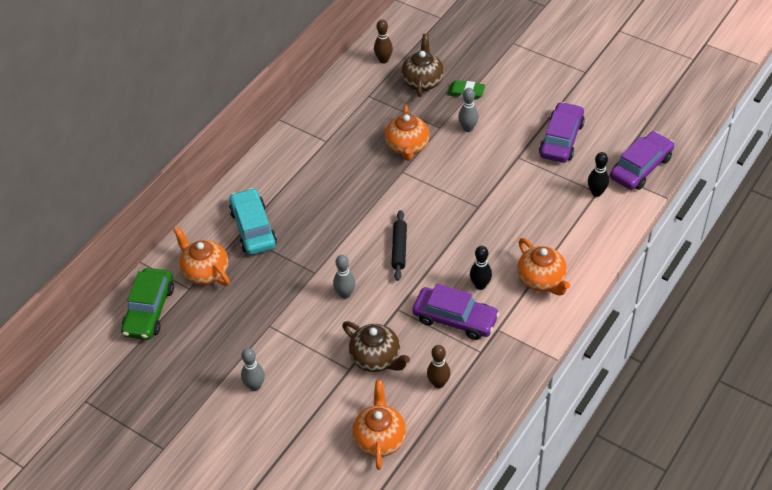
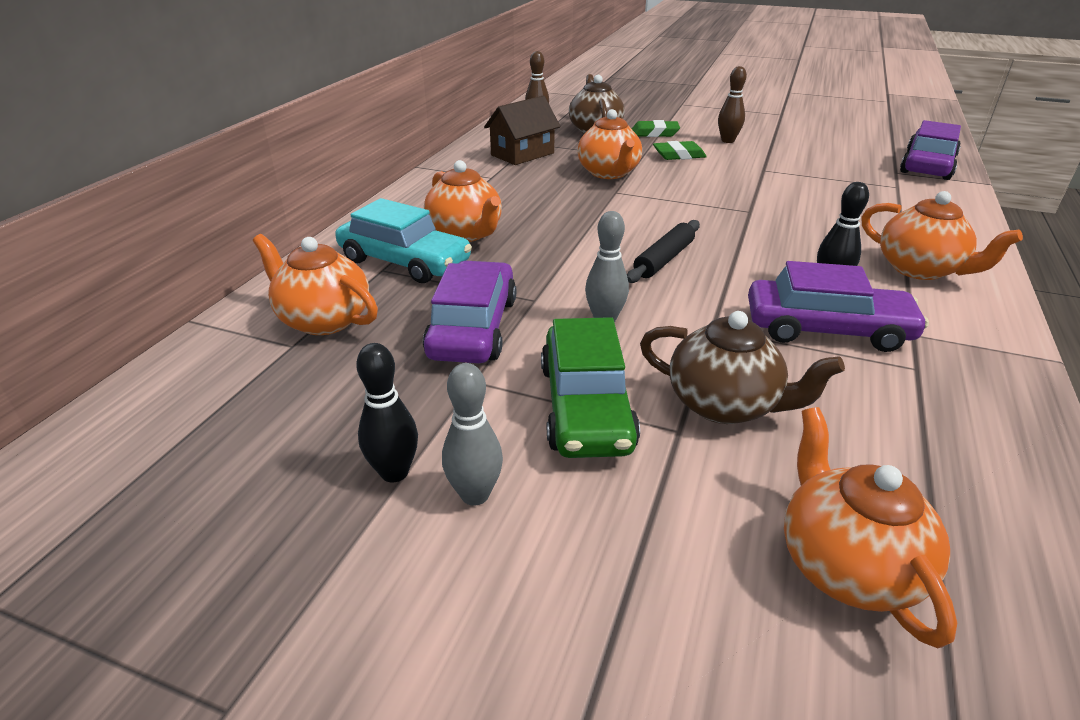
camera: 15 degrees left, 15 degrees down
green car [121,268,174,340] -> green car moved to [541,317,640,458]
turquoise car [229,188,277,255] -> turquoise car turned 150 degrees clockwise [335,198,472,283]
black rolling pin [391,210,407,281] -> black rolling pin turned 45 degrees clockwise [627,220,700,283]
brown bowling pin [427,345,450,388] -> brown bowling pin moved to [718,66,747,143]
grey bowling pin [458,88,478,132] -> green eraser [653,141,707,160]
purple car [539,102,585,163] -> purple car moved to [423,261,516,363]
black bowling pin [588,152,609,197] -> black bowling pin moved to [356,343,418,483]
none -> orange teapot [424,160,502,242]
none -> brown house [484,96,560,165]

